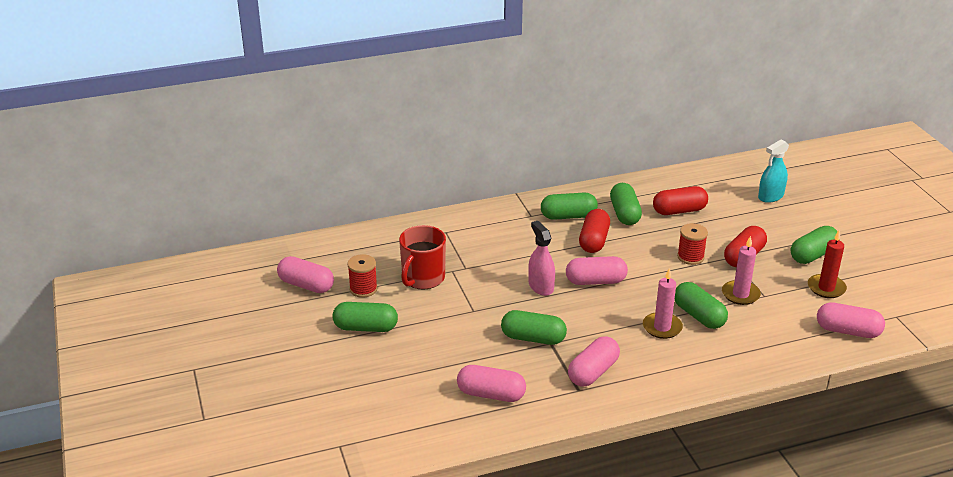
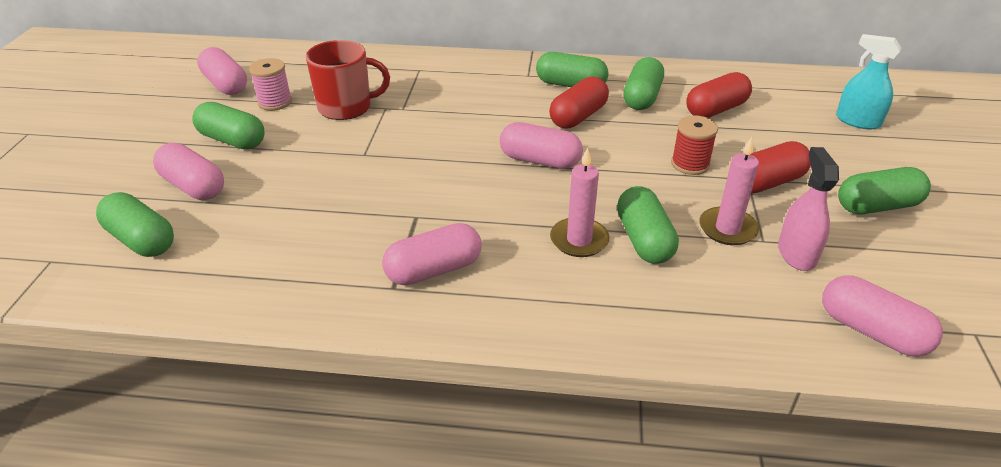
camera: 25 degrees right, 5 degrees up
red spool [347,254,378,298] -> pink spool [249,58,292,111]
red mug [399,225,446,289] -> red mug turned 150 degrees counterclockwise [306,40,390,120]
pink capsule [457,365,526,402] -> pink capsule moved to [153,143,224,200]
green capsule [501,310,567,345] -> green capsule moved to [96,192,174,257]
pink spray bottle [528,221,555,296] -> pink spray bottle moved to [778,147,839,271]
red capsule [653,186,708,215] -> red capsule turned 45 degrees counterclockwise [686,72,752,118]
turquoise spray bottle [758,140,789,203] -> turquoise spray bottle turned 45 degrees clockwise [836,34,901,129]
red candle [808,230,847,298] -> none

